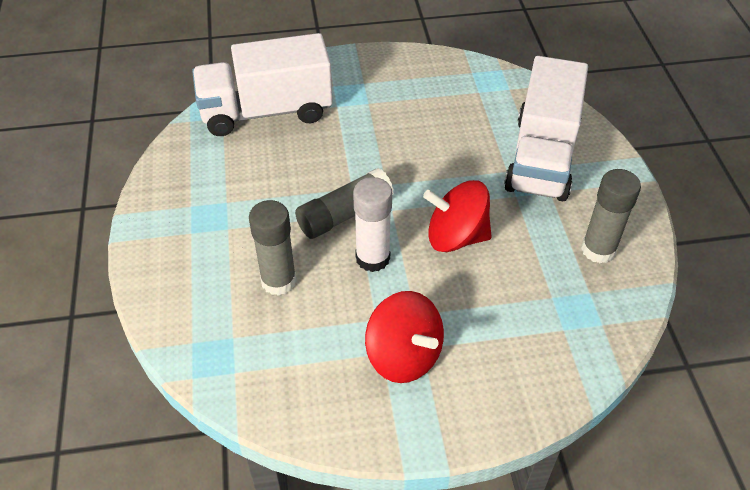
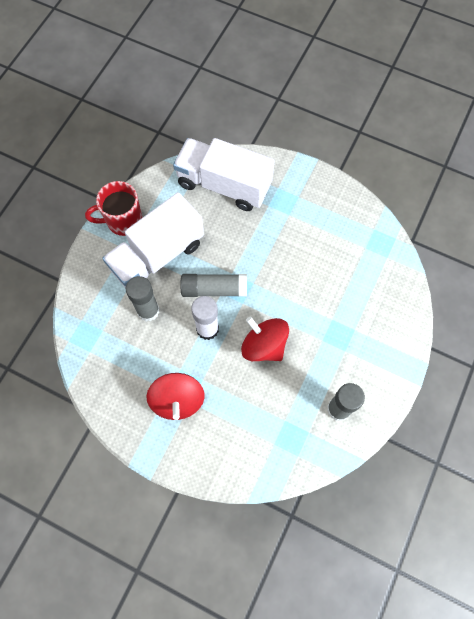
camera: 35 degrees right, 20 degrees up
white truck [504,56,588,201] -> white truck moved to [102,192,204,288]
none -> red mug [85,181,142,236]

